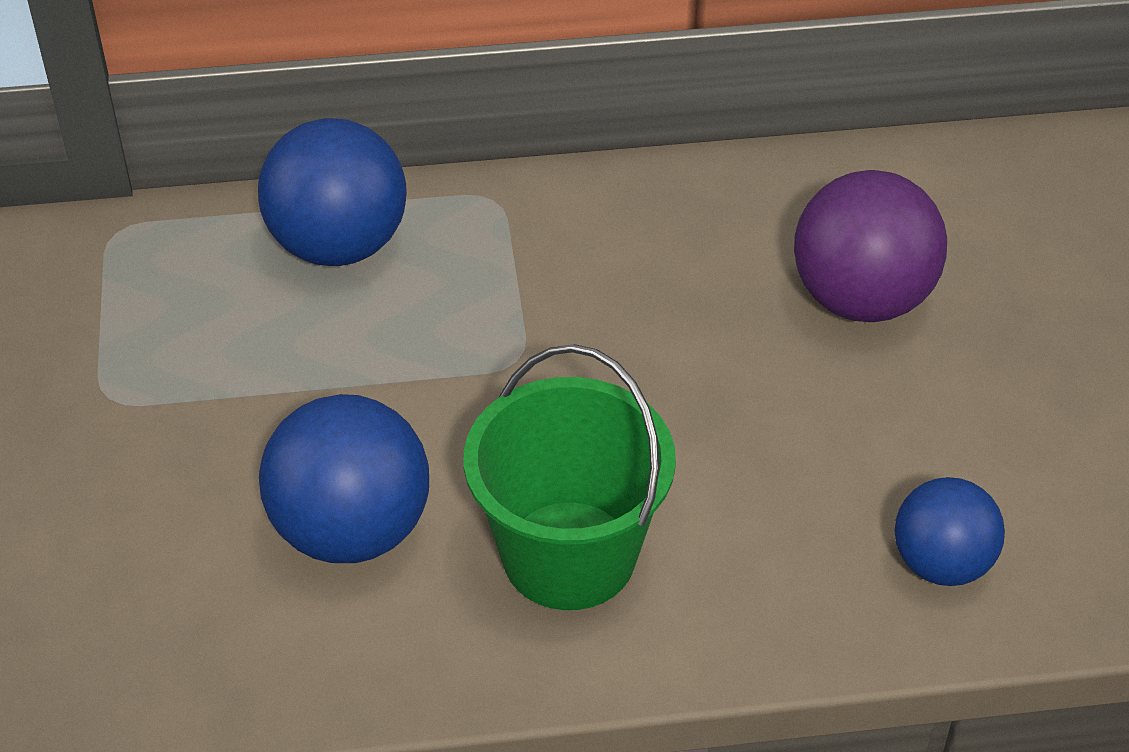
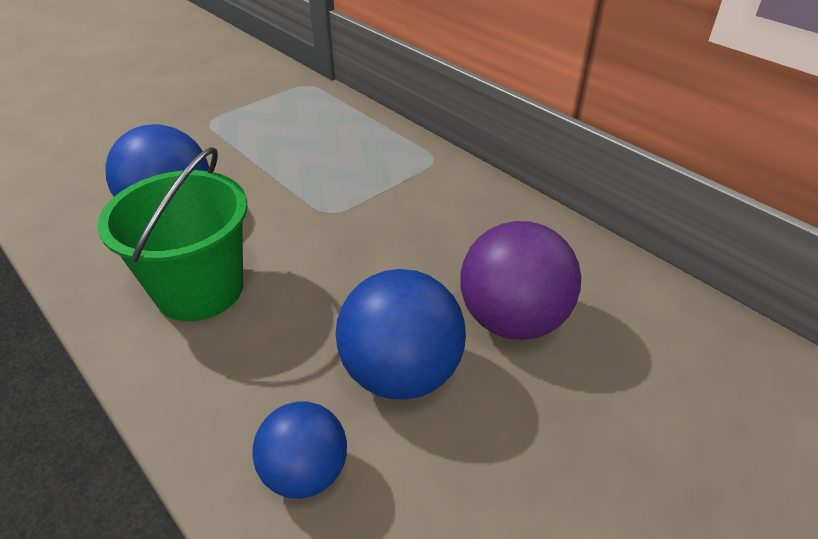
camera: 55 degrees right, 5 degrees down
blue ball [258,118,407,266] -> blue ball moved to [336,269,466,400]

